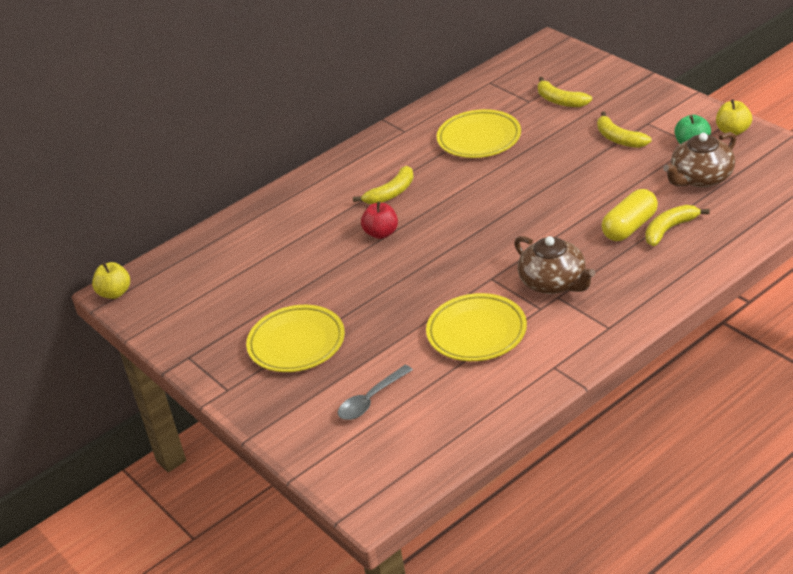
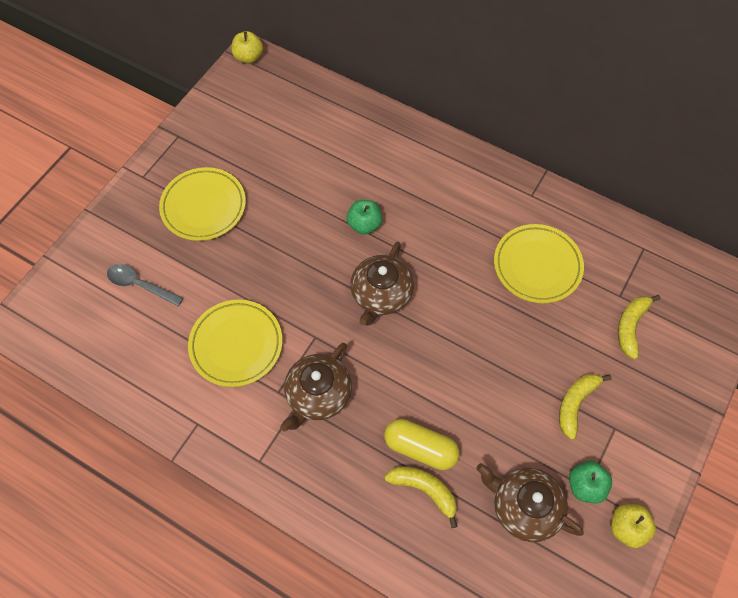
camera: 65 degrees right, 25 degrees up
yellow banana [353,166,414,204] -> none
red apple [361,202,398,239] -> green apple [347,200,382,235]
none -> brown teapot [350,241,414,326]

